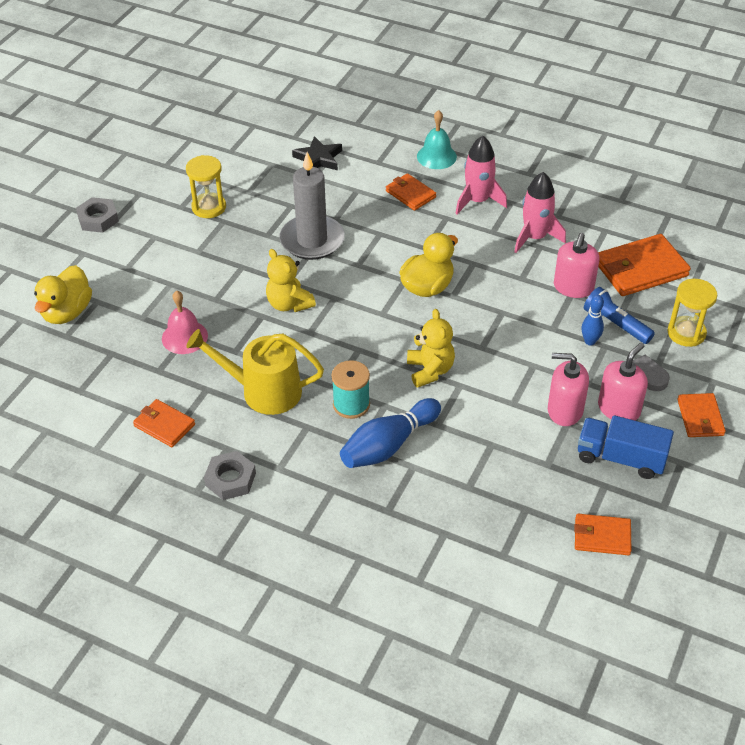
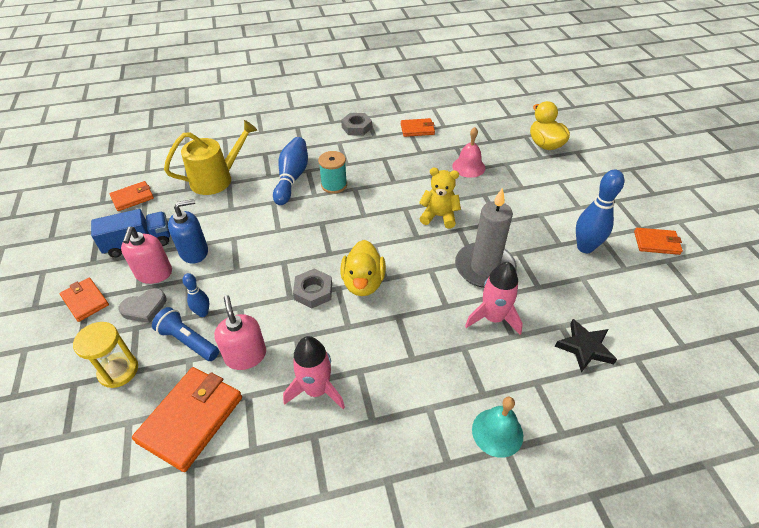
camera: 140 degrees right, 0 degrees up
grey nut [76,197,119,233] -> grey nut moved to [293,269,332,308]
yellow hourglass [186,155,226,218] -> blue bowling pin [576,170,624,253]
yellow watering can [186,329,324,415] -> yellow watering can moved to [164,120,257,195]
orange wallet [386,173,436,211] -> orange wallet moved to [634,228,683,255]
yellow teddy bear [407,309,455,388] -> none
pink rocket [455,136,507,214] -> pink rocket moved to [465,262,523,335]
pink soap dispenser [548,353,589,426] -> blue soap dispenser [168,199,208,264]
blue flashlight [584,287,655,344] -> blue flashlight turned 150 degrees counterclockwise [152,307,219,361]

